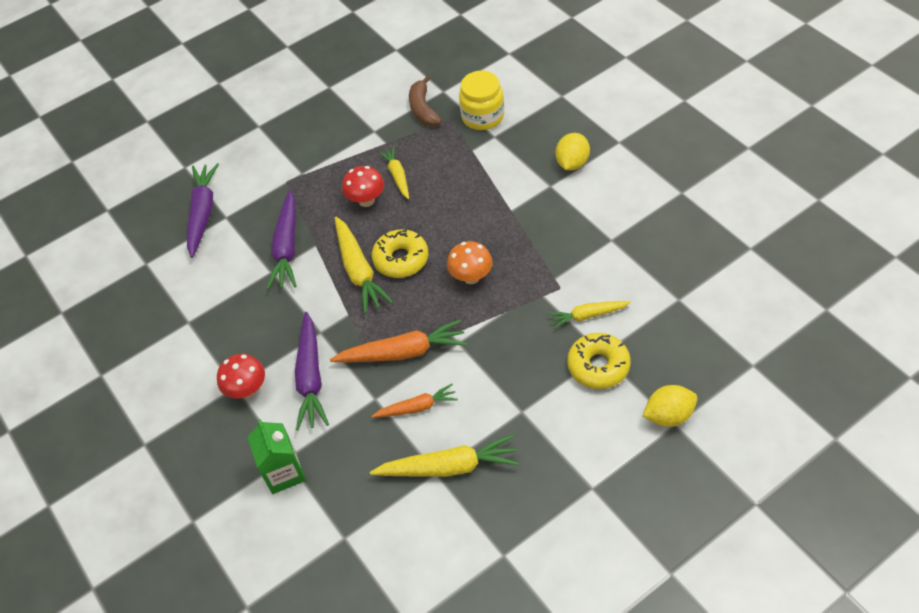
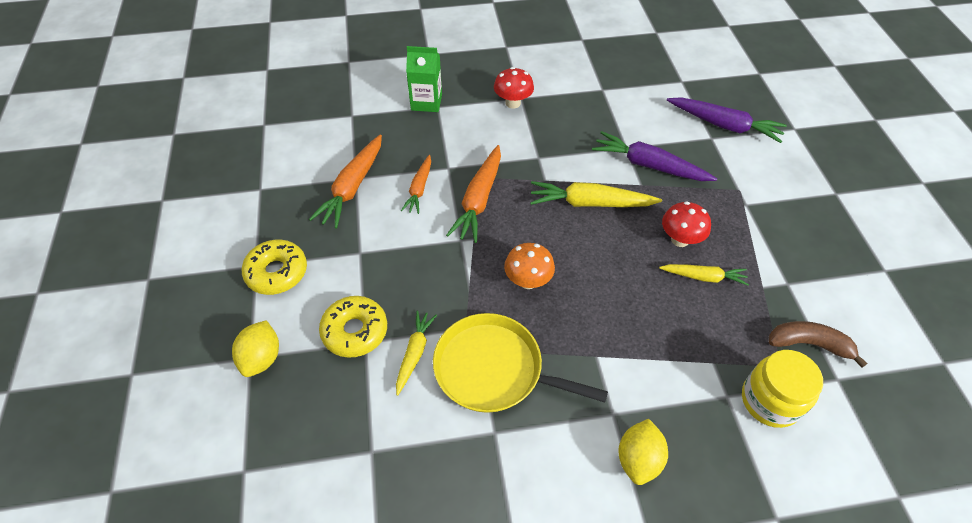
camera: 110 degrees right, 0 degrees up
purple carrot [295,312,329,431] -> none
yellow carrot [370,435,519,477] -> orange carrot [309,134,382,228]
yellow donut [372,229,428,278] -> yellow donut moved to [242,240,307,295]
yellow lemon [556,133,590,170] -> yellow lemon turned 60 degrees clockwise [618,419,668,485]
none -> yellow pan [433,313,608,413]

